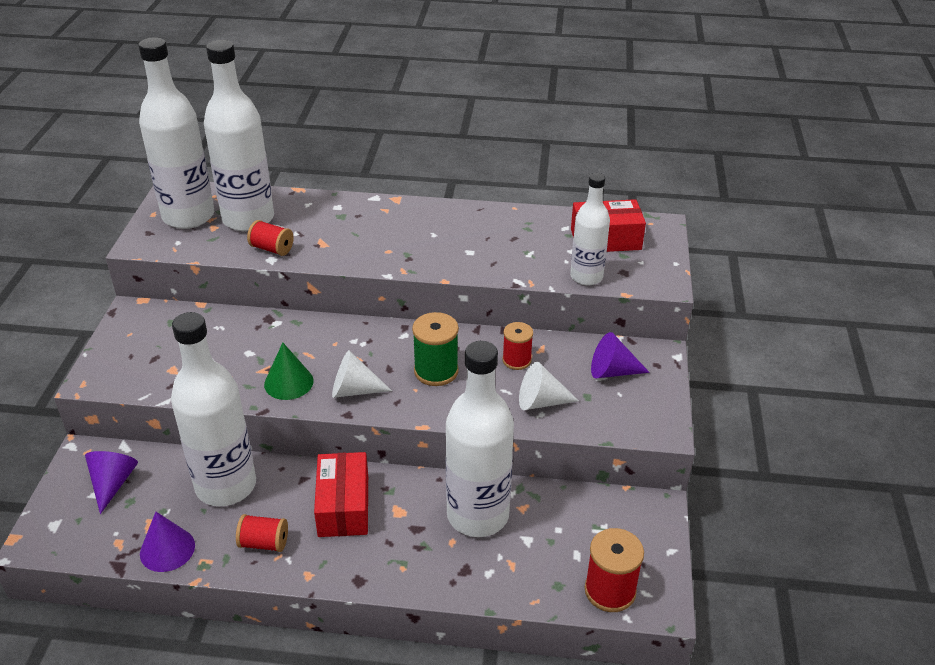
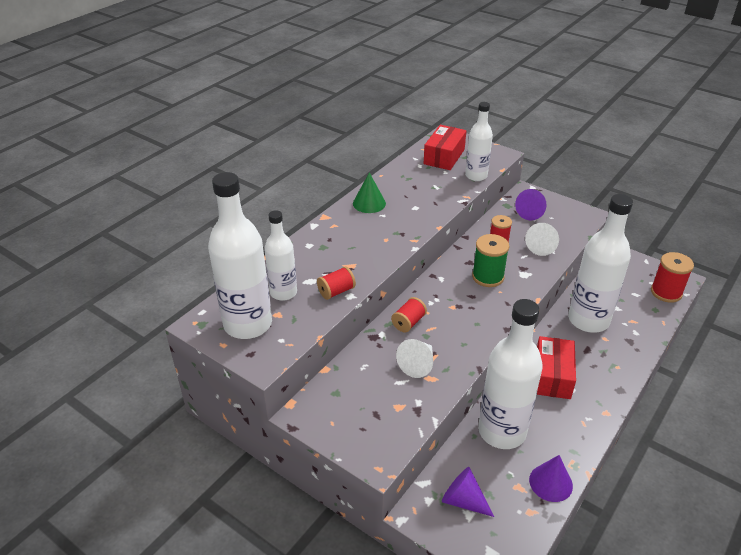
camera: 60 degrees left, 0 degrees up
white bottle [204,40,274,231] -> white bottle [264,210,297,301], size x0.59
red spool [236,514,288,552] -> red spool moved to [391,297,427,332]
green cone [264,342,314,400] -> green cone moved to [353,172,386,213]
red box [314,452,368,537] -> red box turned 75 degrees clockwise [537,336,576,399]
white cone [332,350,392,398] -> white cone moved to [396,339,433,378]

